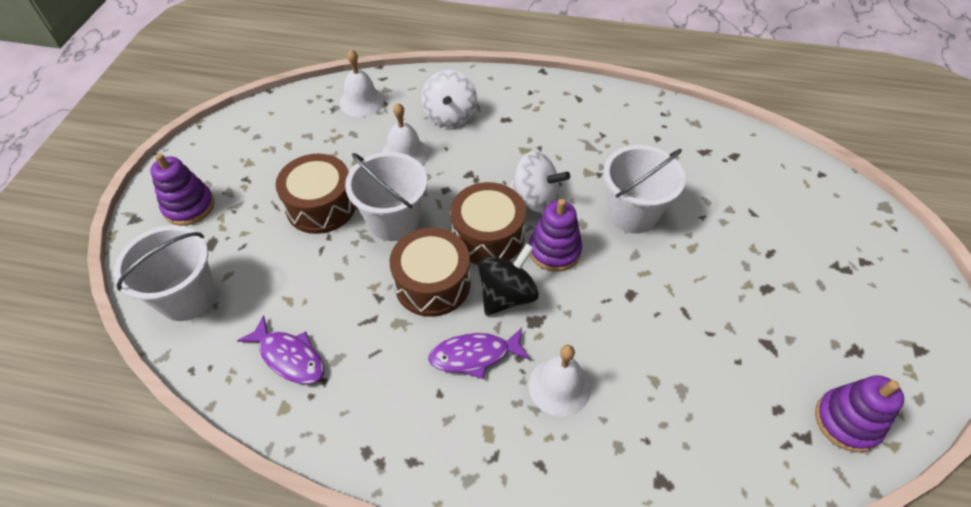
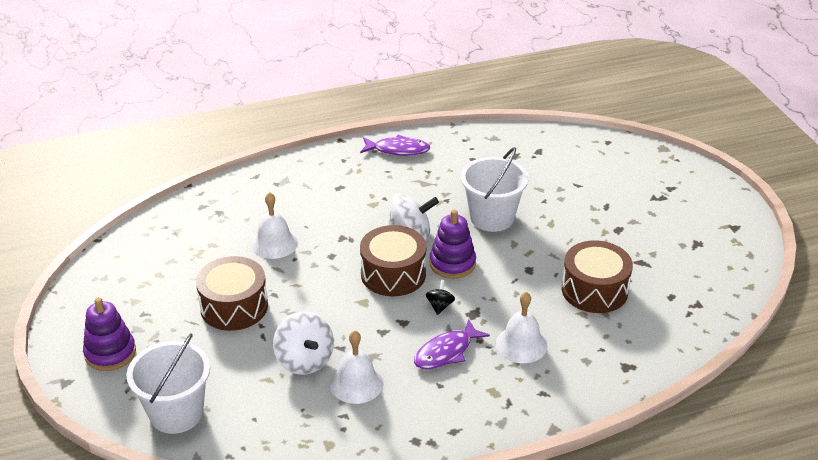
camera: 30 degrees left, 15 degrees down
purple fish [237,315,324,384] -> purple fish moved to [360,135,430,156]
white bell [339,49,384,117] -> white bell moved to [330,330,384,404]
white bucket [345,152,427,241] -> none
brown drum [389,228,471,317] -> brown drum moved to [562,240,633,313]
white spinning top [421,70,477,127] -> white spinning top moved to [273,311,334,375]
black spinning top [478,243,539,315] -> black spinning top [426,280,455,315], size x0.50
purple stacking toy [815,375,904,452] -> none

